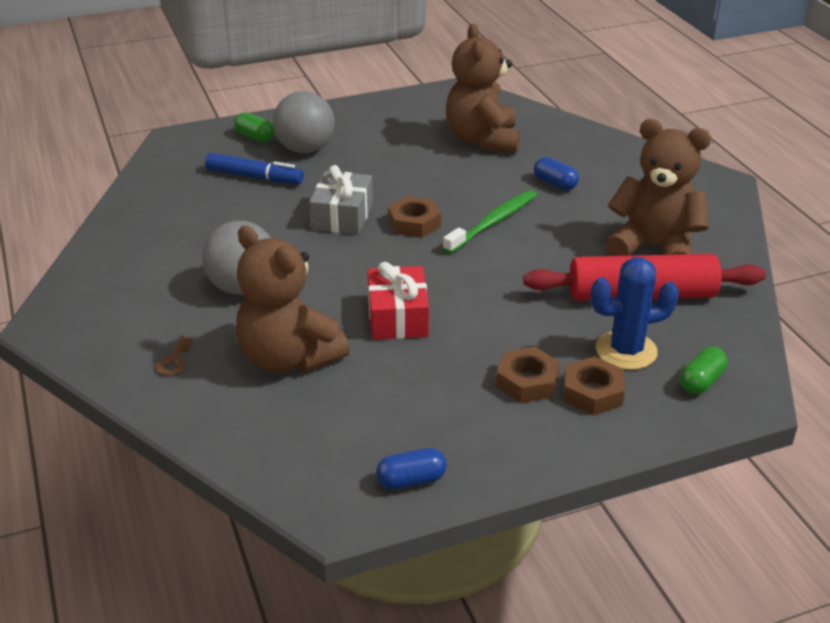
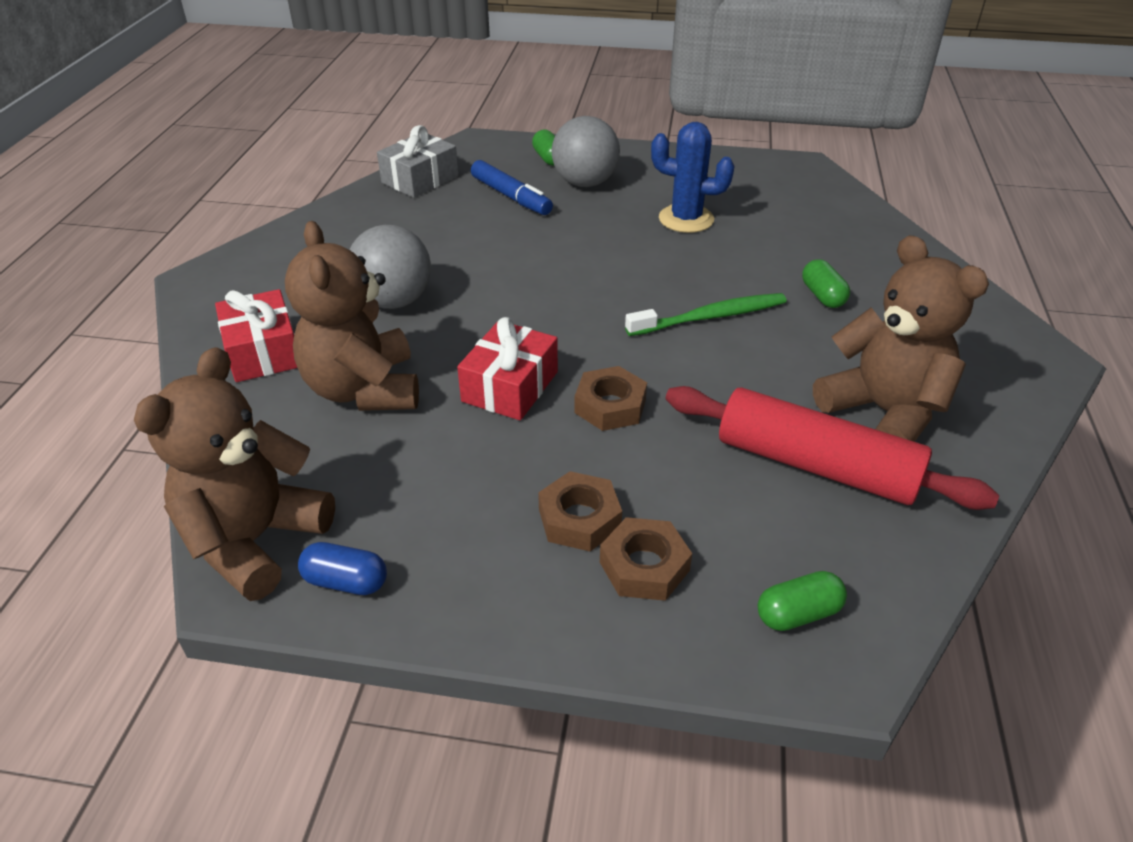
camera: 30 degrees right, 5 degrees up
brown key [156,336,192,376] -> red gift [215,289,297,382]
grey gift [309,165,373,235] -> grey gift moved to [377,125,459,198]
brown nut [388,196,441,238] -> brown nut moved to [575,366,647,431]
brown teddy bear [446,24,520,153] -> brown teddy bear moved to [134,347,335,601]
blue capsule [534,157,579,190] -> green capsule [802,259,850,308]
blue cactus [591,257,679,370] -> blue cactus moved to [651,122,734,233]

